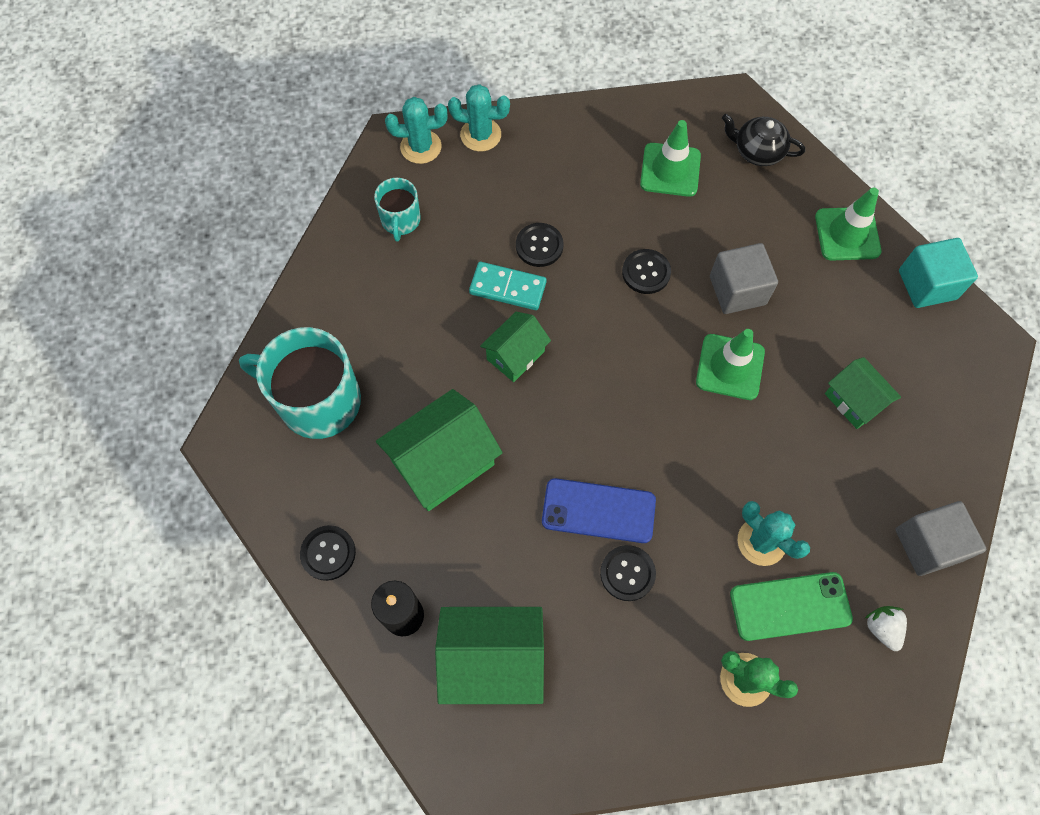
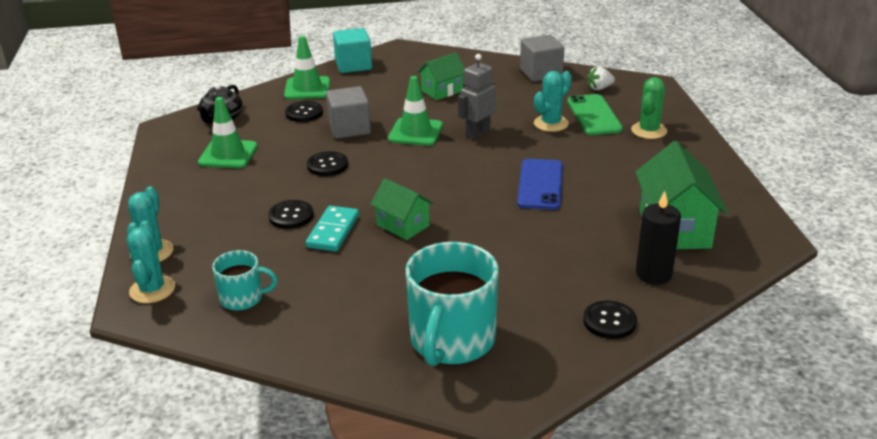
camera: 90 degrees left, 35 degrees down
green house [376,389,503,511] -> none
black button [600,545,656,601] -> black button moved to [285,101,323,122]
none -> grey robot [458,54,496,140]

